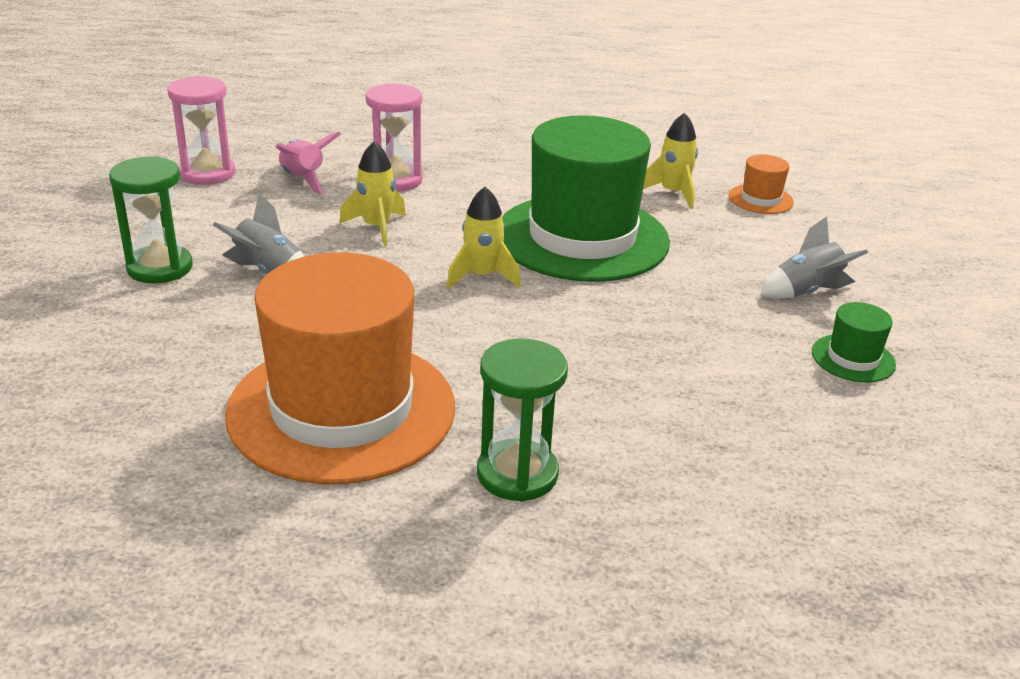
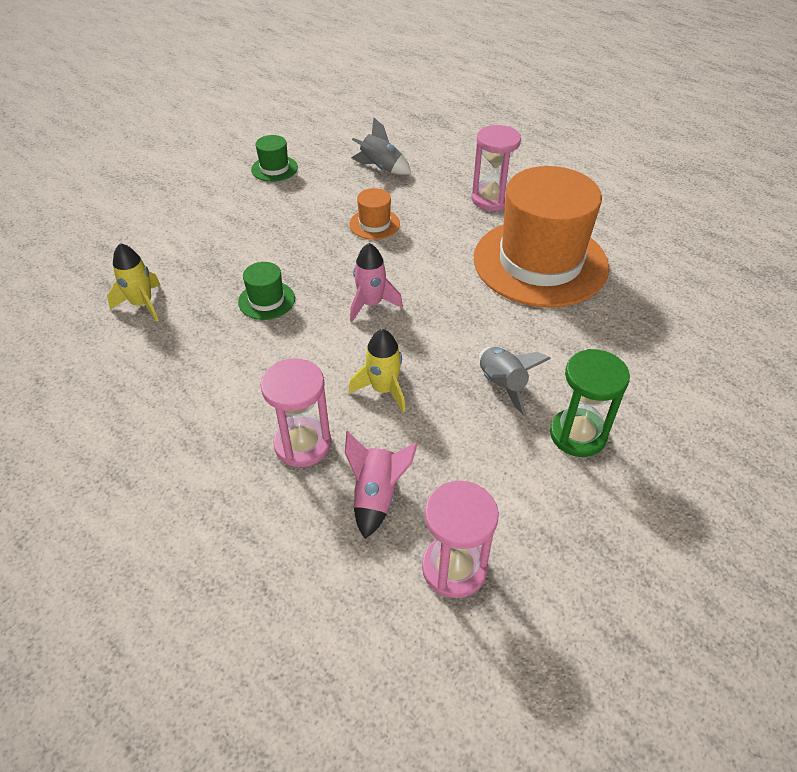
camera: 135 degrees left, 15 degrees up
yellow rocket [447,186,521,289] -> pink rocket [350,243,403,322]
green hourglass [477,338,568,502] -> pink hourglass [471,125,521,211]
green hat [502,115,670,282] -> green hat [238,262,295,320], size x0.40
orange hat [729,154,794,214] -> orange hat moved to [349,188,400,240]
grey rocket [760,217,868,299] -> grey rocket moved to [351,117,411,175]

